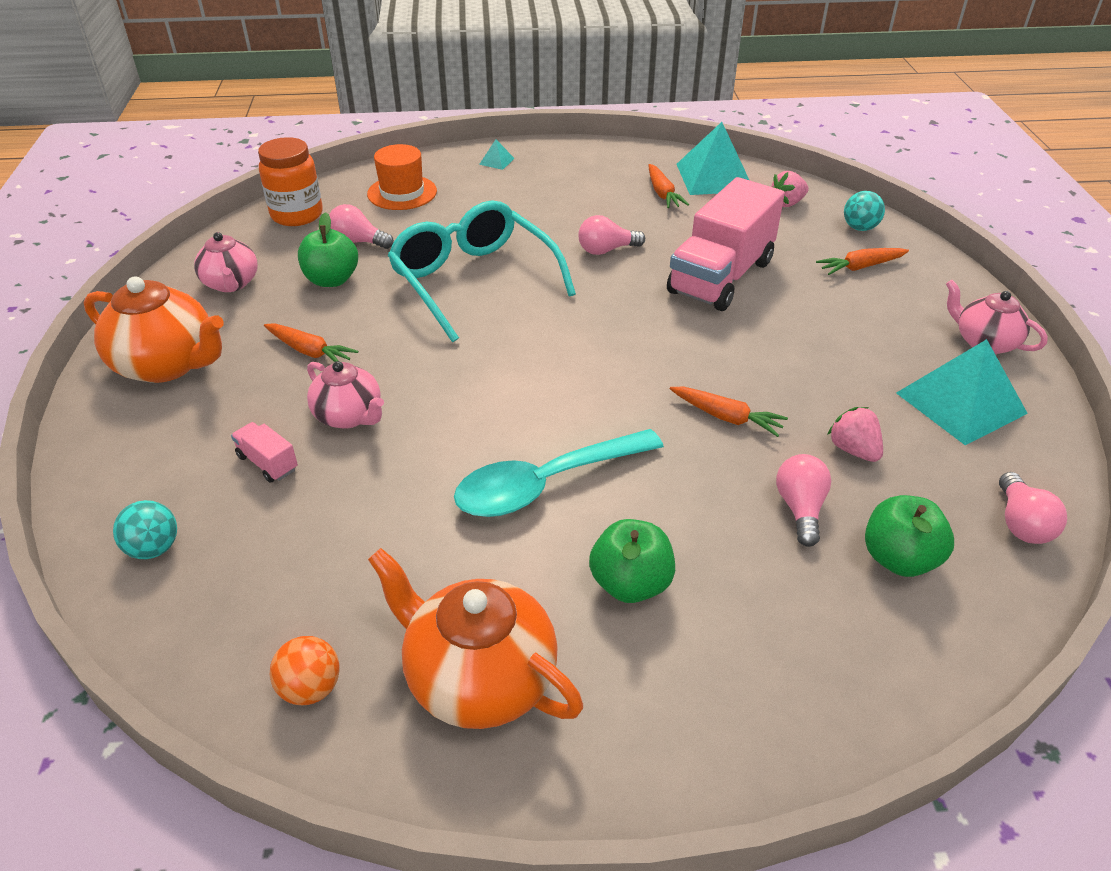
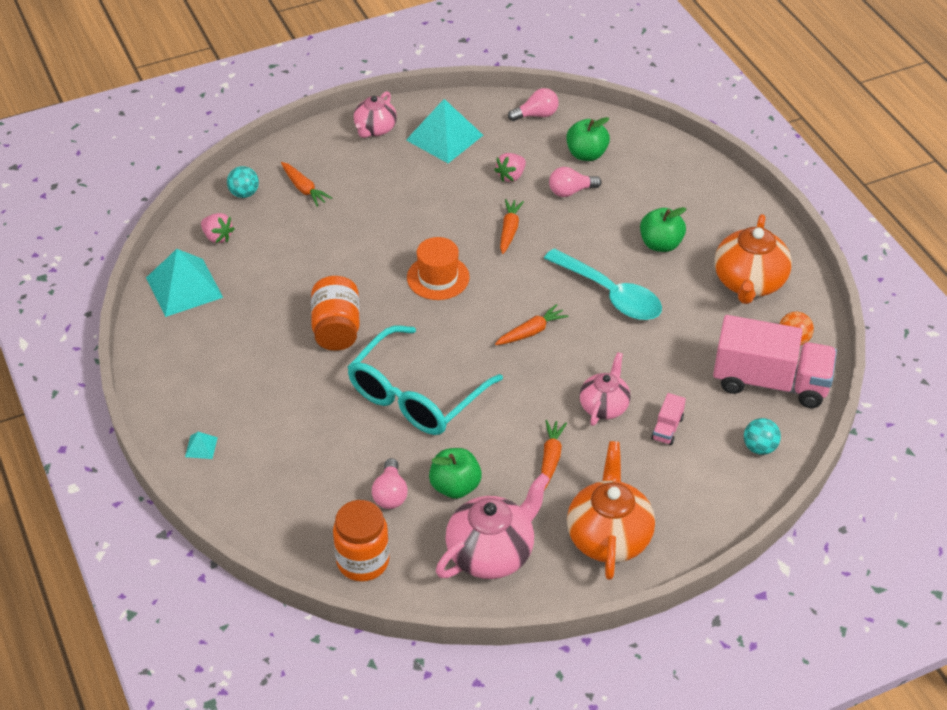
camera: 110 degrees left, 5 degrees up
pink teapot [194,232,258,292] -> pink teapot [436,473,550,579], size x1.60
orange hat [367,144,437,210] -> orange hat moved to [407,237,470,300]
pink light bulb [578,215,645,255] -> orange jar [311,276,360,351]
orange carrot [649,164,689,208] -> orange carrot moved to [495,304,569,345]
pink truck [667,177,785,311] -> pink truck moved to [713,315,837,408]

